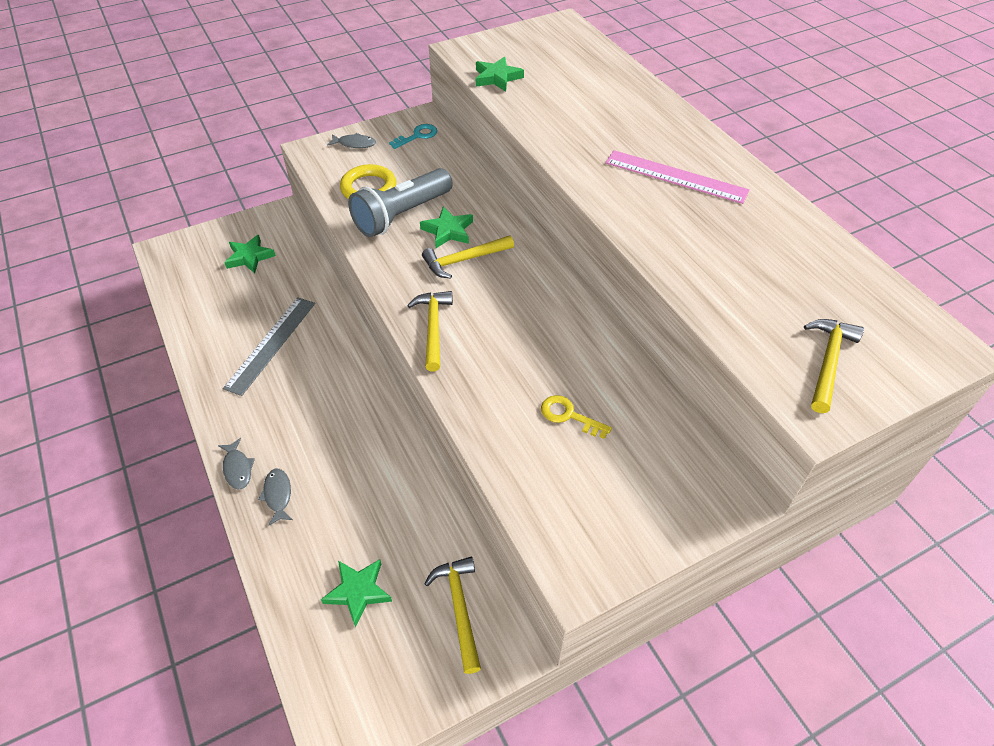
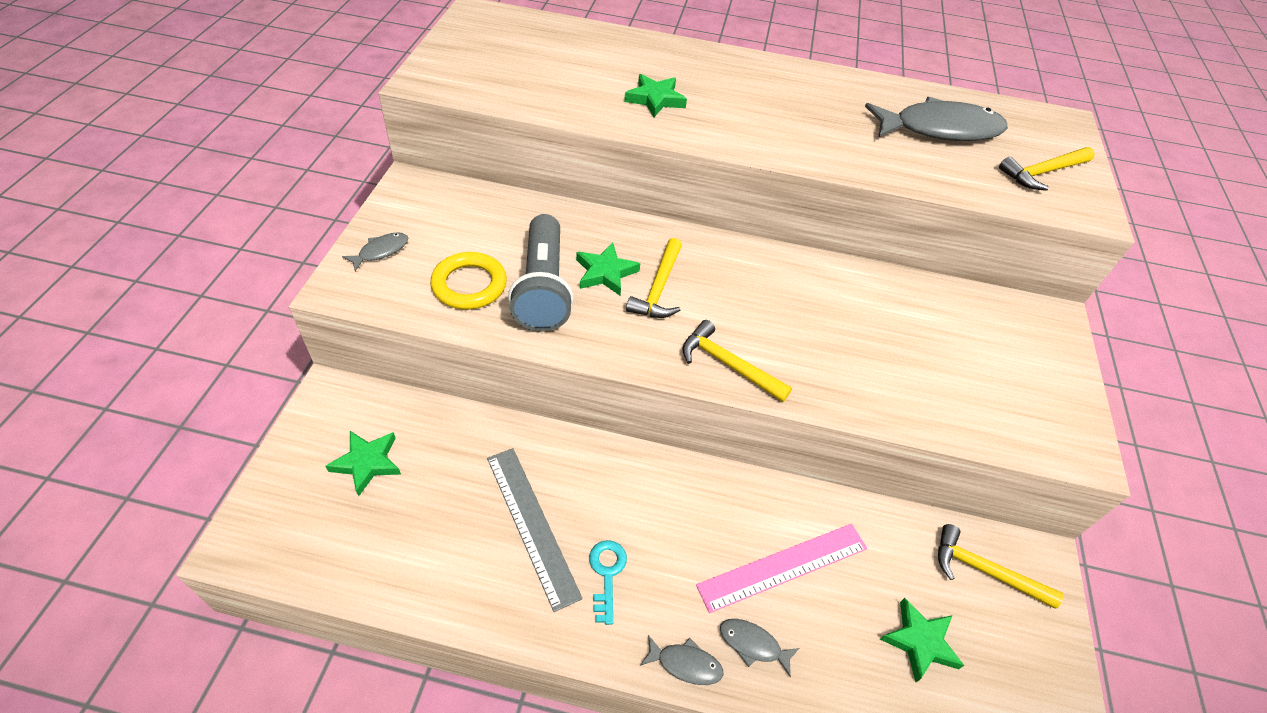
camera: 55 degrees left, 0 degrees up
turquoise key [389,124,437,149] -> turquoise key moved to [589,540,627,625]
green star [476,57,524,92] -> green star moved to [624,74,687,117]
yellow key [541,395,612,439] -> none
pink ruler [605,150,750,204] -> pink ruler moved to [696,524,867,613]
yellow hammer [804,319,864,413] -> yellow hammer turned 90 degrees counterclockwise [999,147,1095,191]
none -> grey fish [865,97,1008,141]

